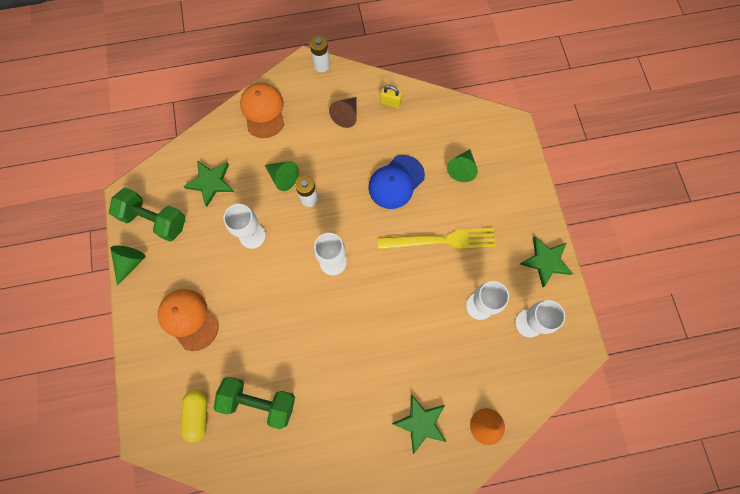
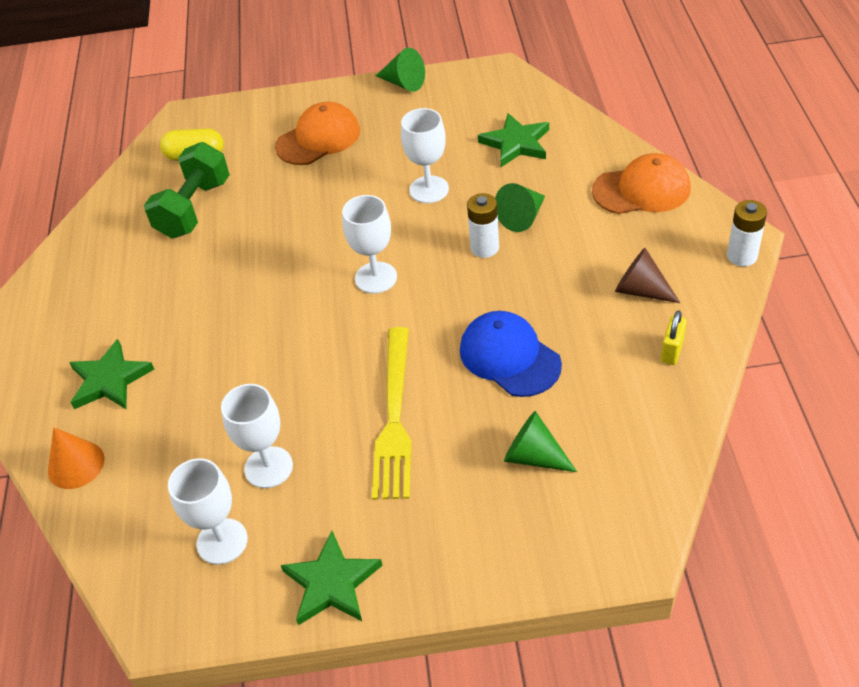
camera: 100 degrees right, 25 degrees down
green dumbbell [109,187,186,242] -> none

